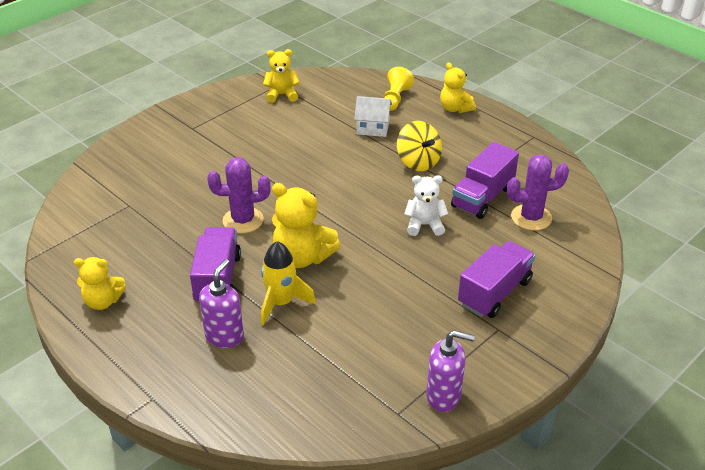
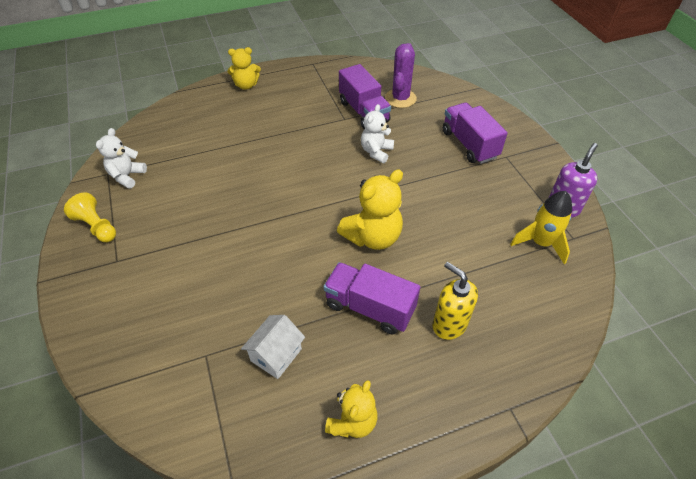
camera: 65 degrees left, 10 degrees up
purple soap dispenser [199,259,244,348] -> yellow soap dispenser [433,262,478,340]
purple cactus [207,157,271,233] -> none
yellow rocket [261,241,316,325] -> yellow rocket moved to [510,191,572,264]
yellow teddy bear [263,49,300,103] -> white teddy bear [96,128,147,189]
white house [354,96,392,137] -> white house moved to [241,315,305,379]
yellow pawn [384,67,414,111] -> yellow pawn moved to [64,193,116,242]
yellow spinning top [397,121,442,171] -> none

